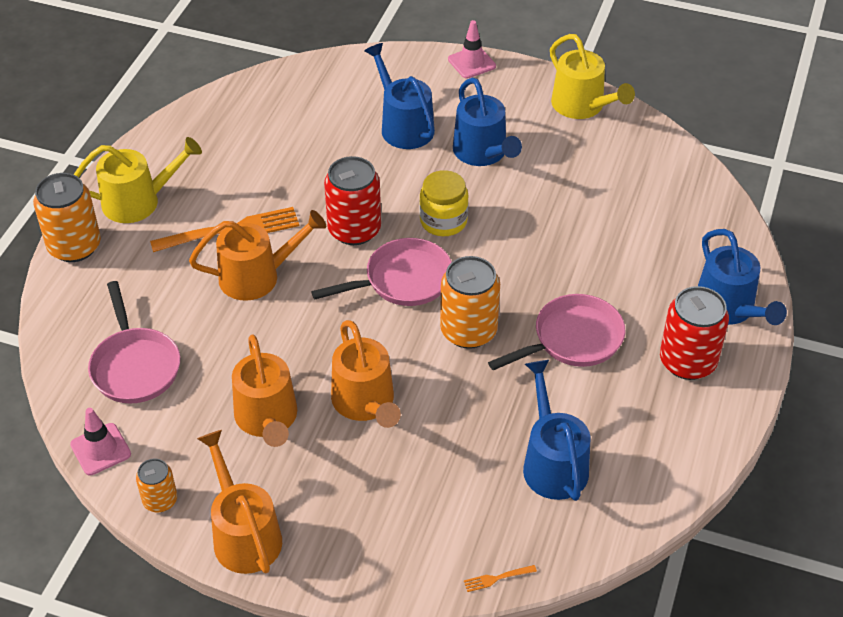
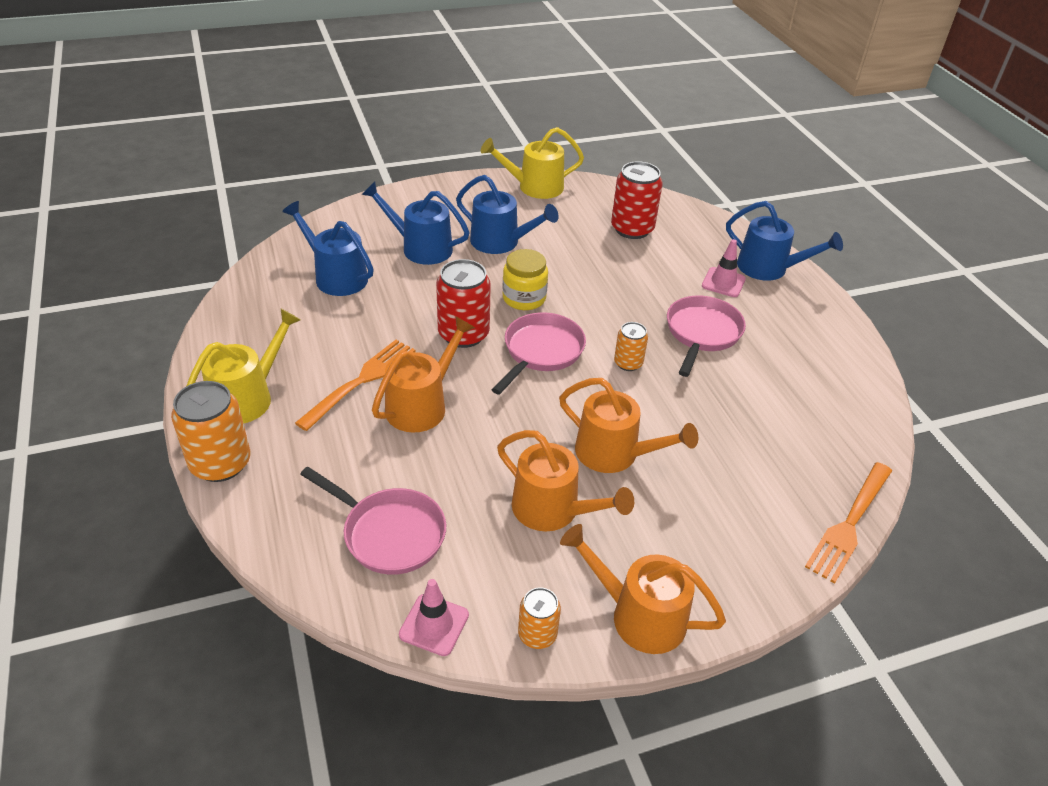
camera: 40 degrees left, 5 degrees down
orange can [440,256,500,349] -> orange can [614,322,648,371], size x0.56
pink traffic cone [448,20,496,79] -> pink traffic cone moved to [702,239,746,297]
orange fork [464,565,537,592] -> orange fork [805,462,892,584], size x2.46
blue watering can [523,360,591,501] -> blue watering can moved to [282,201,374,296]
yellow watering can [550,34,635,119] -> yellow watering can turned 150 degrees clockwise [481,127,584,199]
red can [660,286,729,380] -> red can moved to [611,161,663,239]

